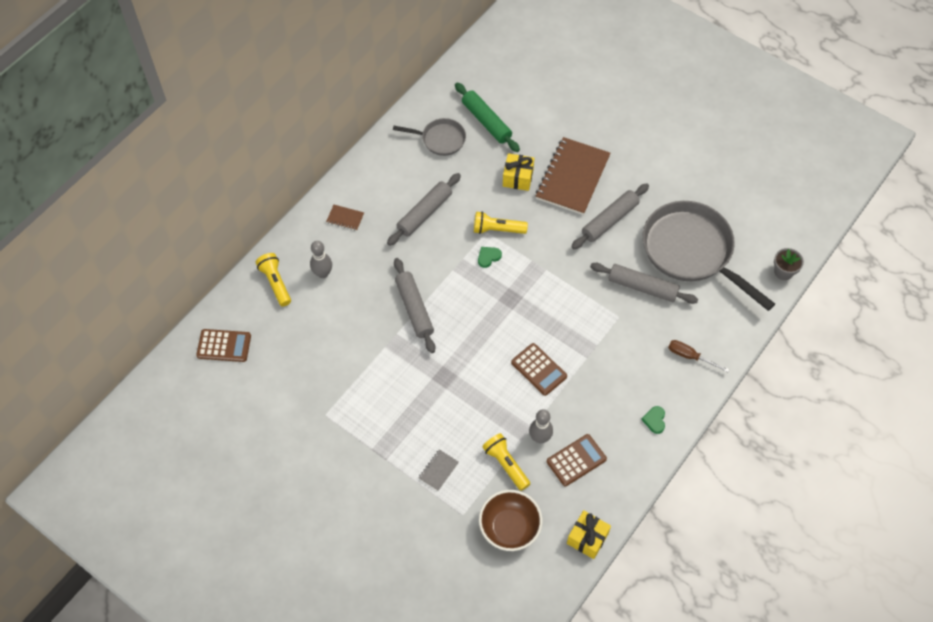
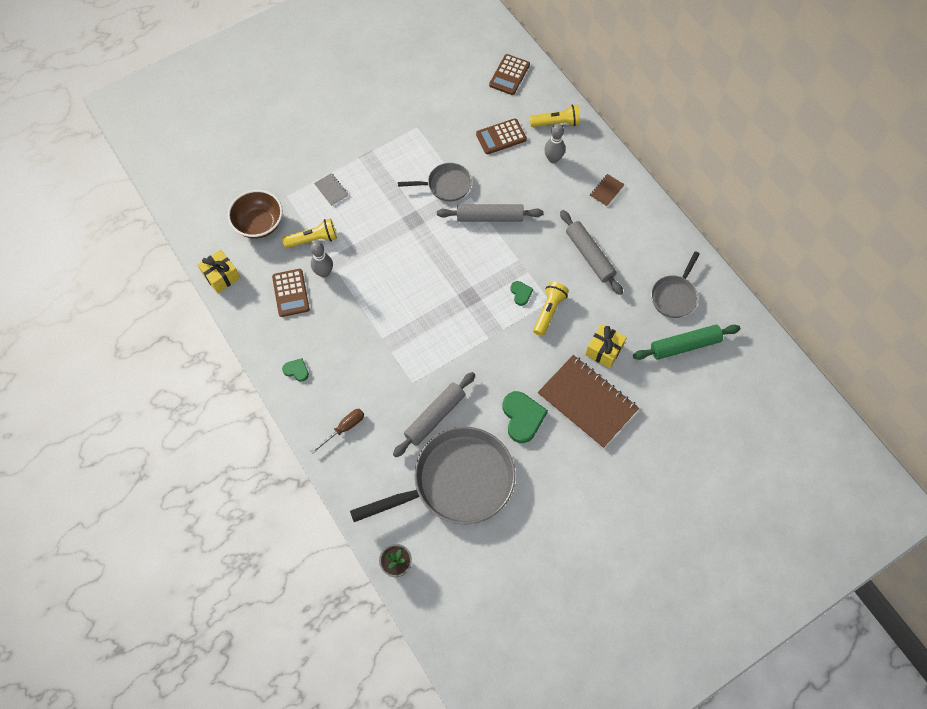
camera: 110 degrees right, 5 degrees up
brown calculator [511,343,567,396] -> brown calculator moved to [476,119,527,154]
grey rolling pin [571,183,649,249] -> green heart [503,391,548,443]
none -> grey pan [398,163,472,201]

